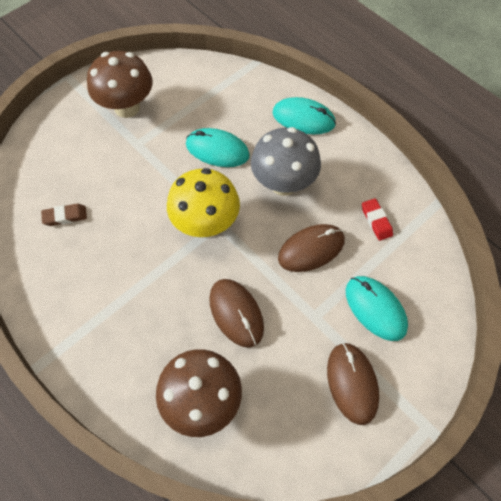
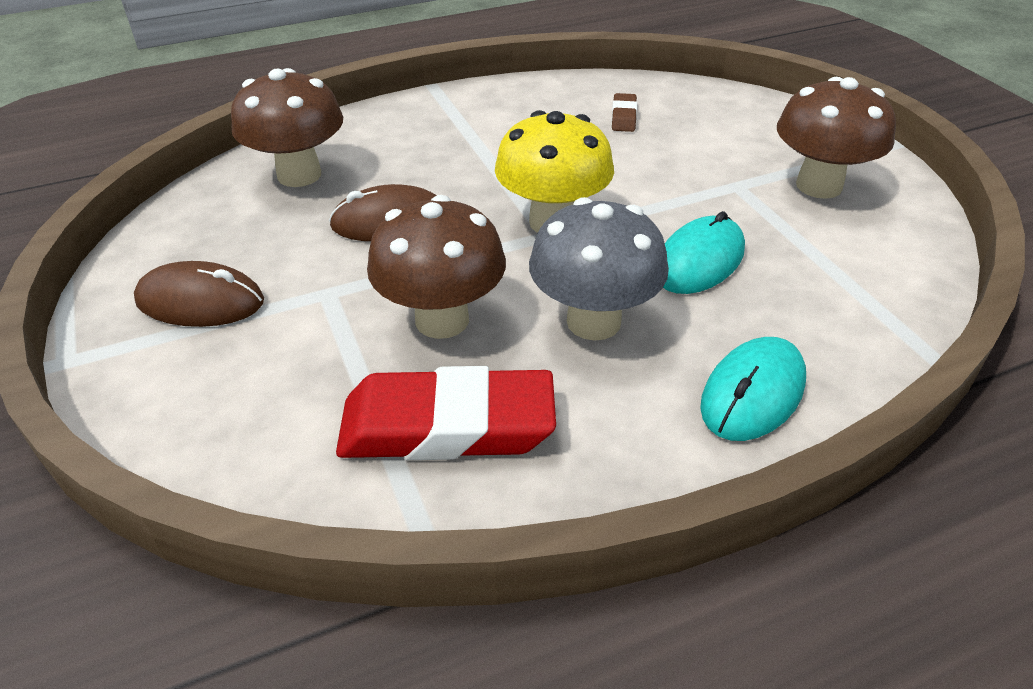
camera: 110 degrees right, 20 degrees down
brown mouse [278,224,345,272] -> brown mushroom [367,195,506,339]
turquoise mouse [346,276,408,341] -> none
red eraser [362,198,393,241] -> red eraser [336,366,556,460], size x2.32

